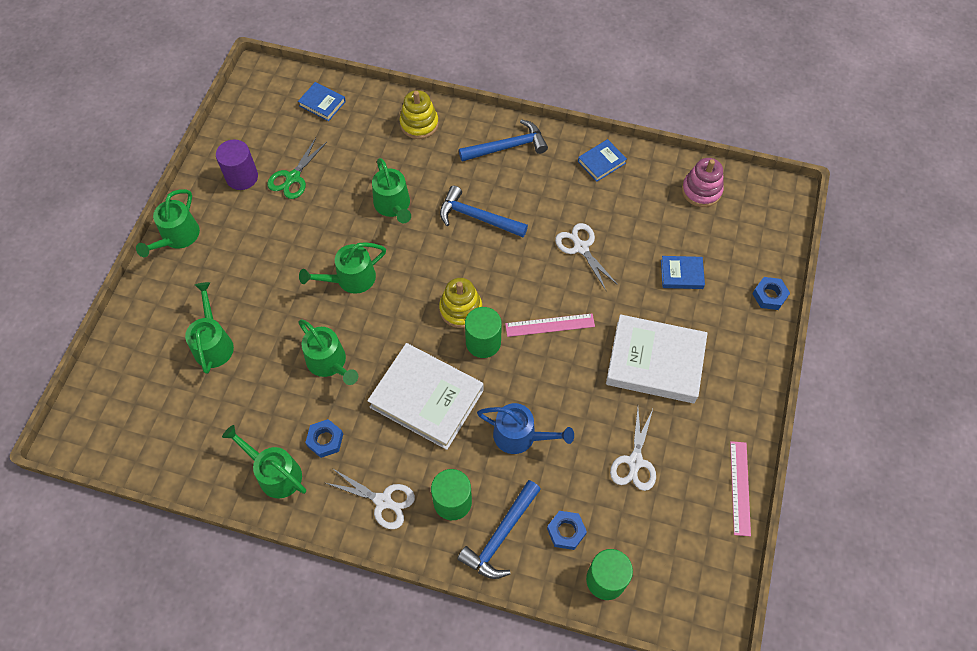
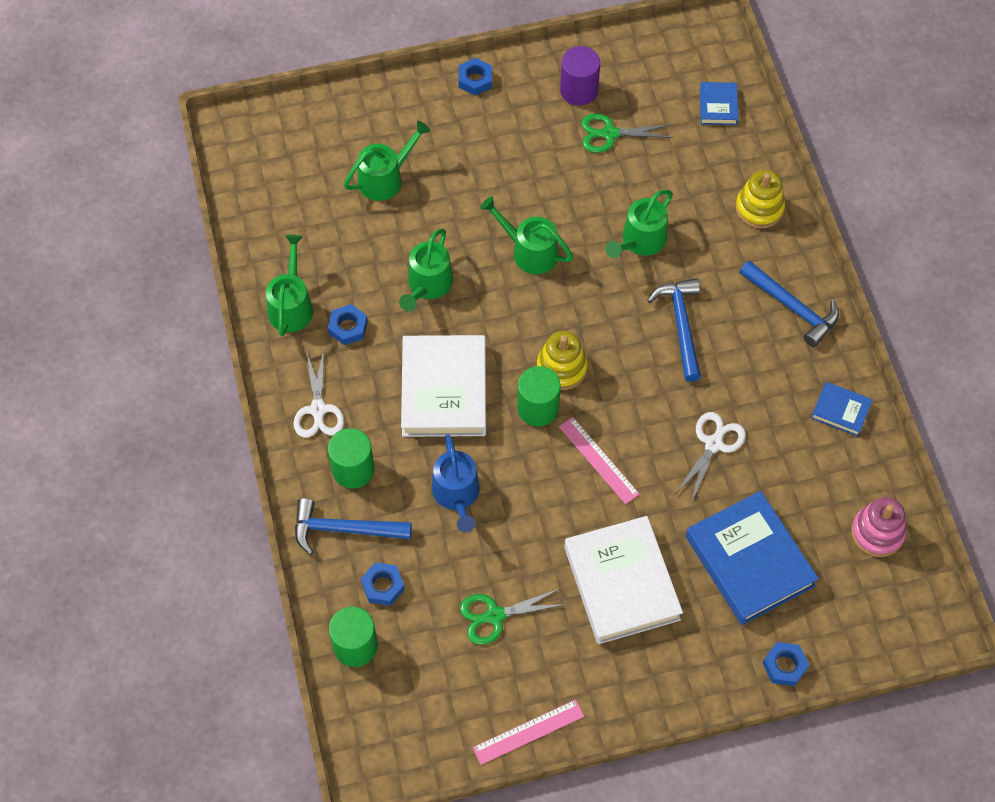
camera: 60 degrees right, 0 degrees up
green watering can [136,189,200,257] -> blue nut [459,58,492,95]
white scissors [610,408,656,491] -> green scissors [460,588,567,645]
blue book [661,256,705,289] -> blue book [686,491,819,625], size x2.08

